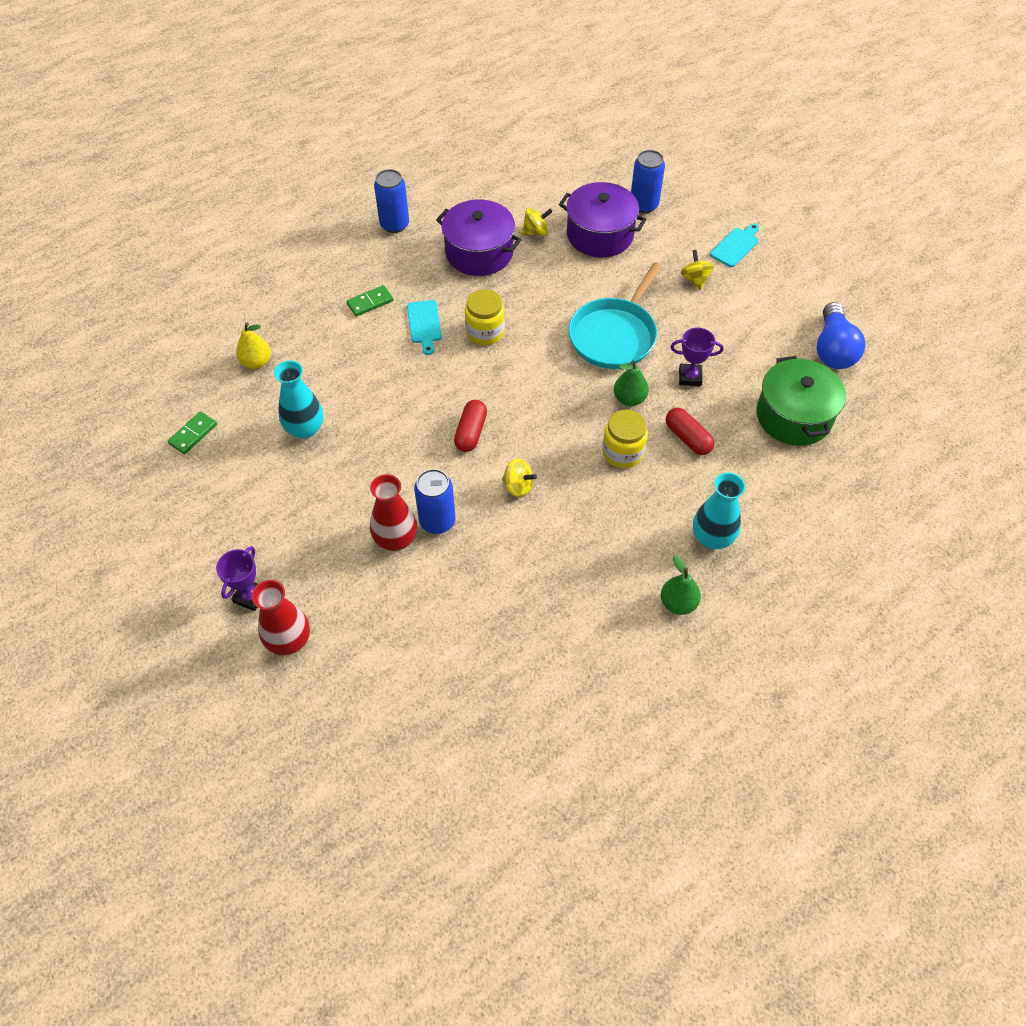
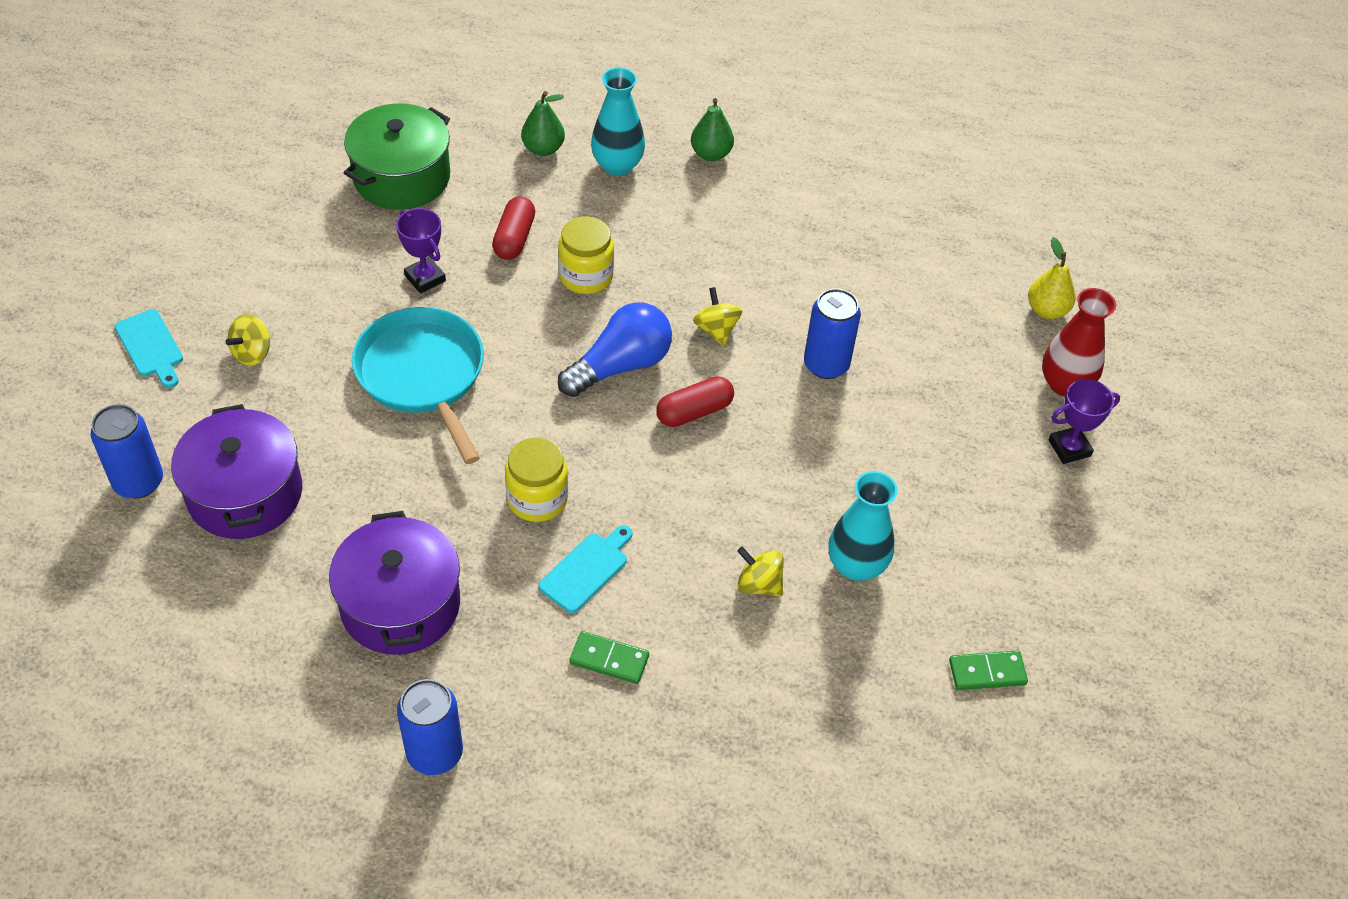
camera: 135 degrees left, 5 degrees down
yellow pear [236,322,271,369] -> yellow pear moved to [1028,237,1076,319]
red vase [370,474,417,551] -> none
yellow spinning top [521,208,553,236] -> yellow spinning top moved to [737,547,784,597]
turquoise pan [568,262,662,369] -> turquoise pan turned 105 degrees counterclockwise [352,307,484,464]
green pear [614,360,649,406] -> green pear moved to [521,91,565,156]
turquoise cutting board [710,223,759,267] -> turquoise cutting board turned 120 degrees counterclockwise [114,309,183,388]
blue light bulb [817,302,866,369] -> blue light bulb moved to [558,302,672,397]

